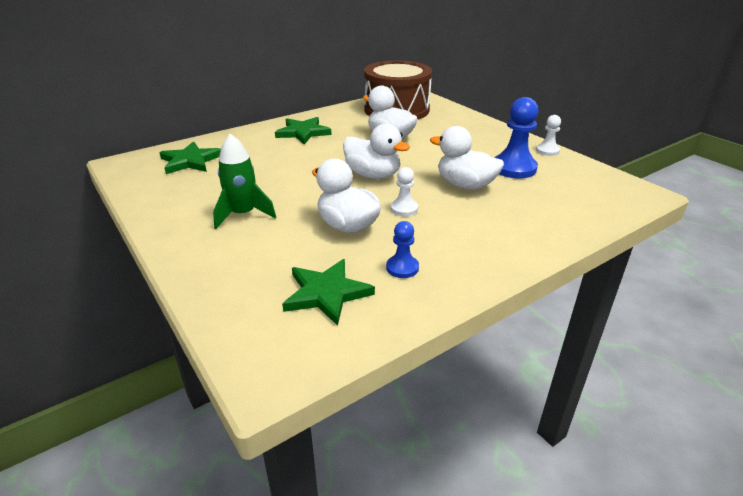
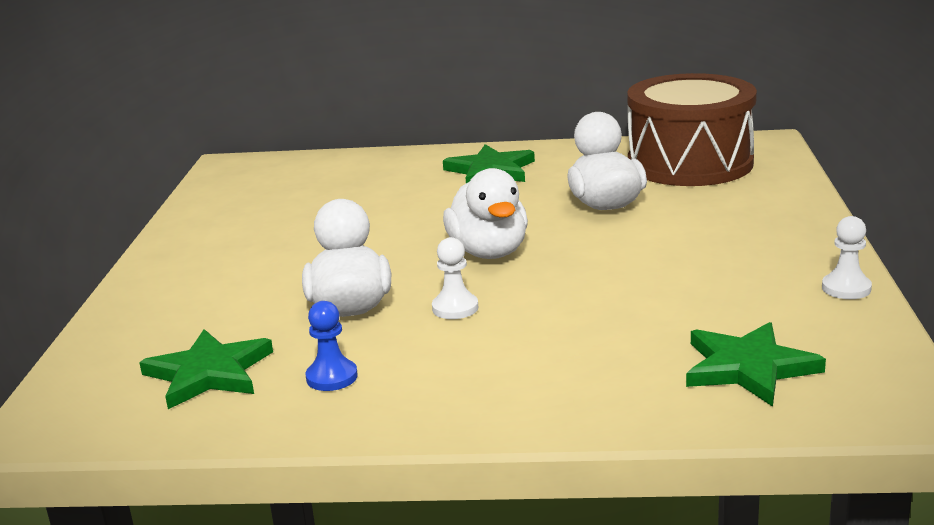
camera: 40 degrees right, 10 degrees down
green star [159,141,221,174] -> green star moved to [686,322,826,407]
green rocket [213,134,276,229] -> none
white duck [430,126,504,190] -> none
blue pawn [494,97,539,179] -> none

